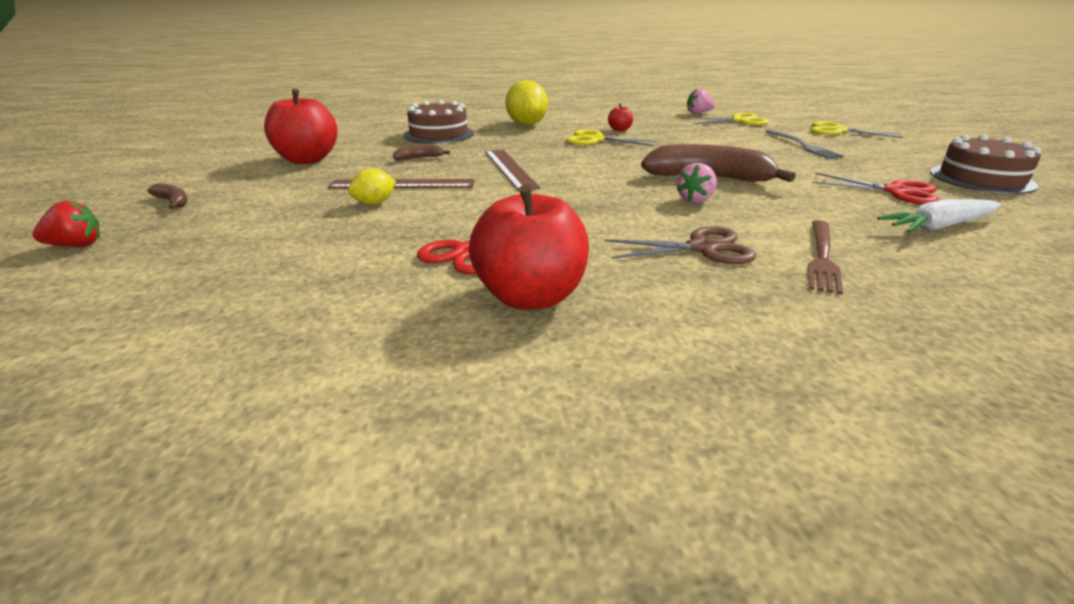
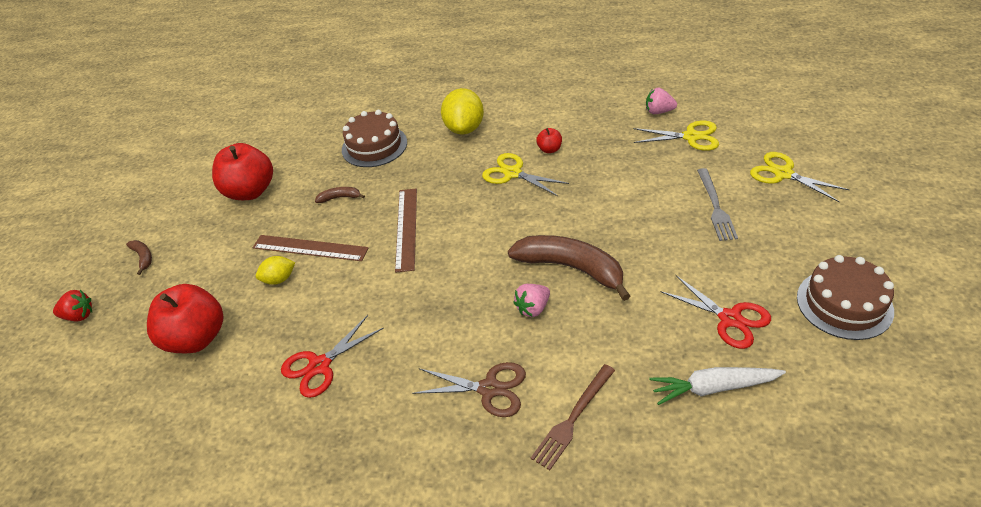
camera: 20 degrees right, 15 degrees up
red apple [469,184,589,310] -> red apple moved to [147,284,223,353]

